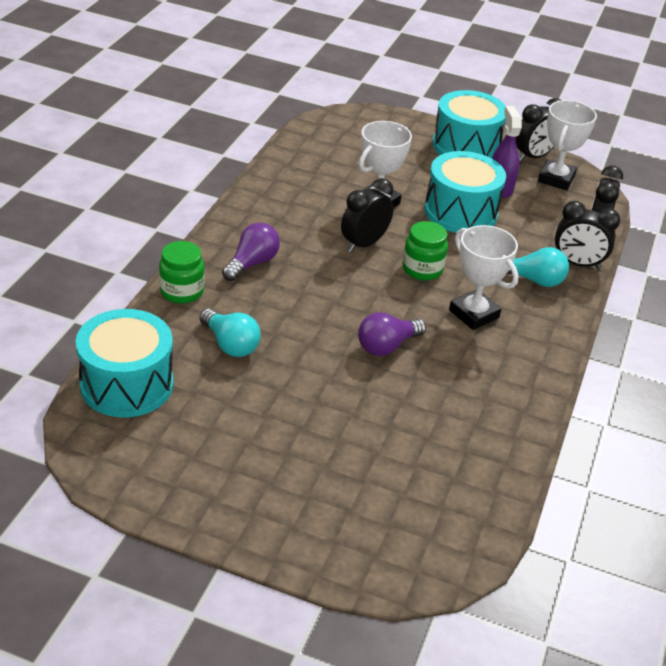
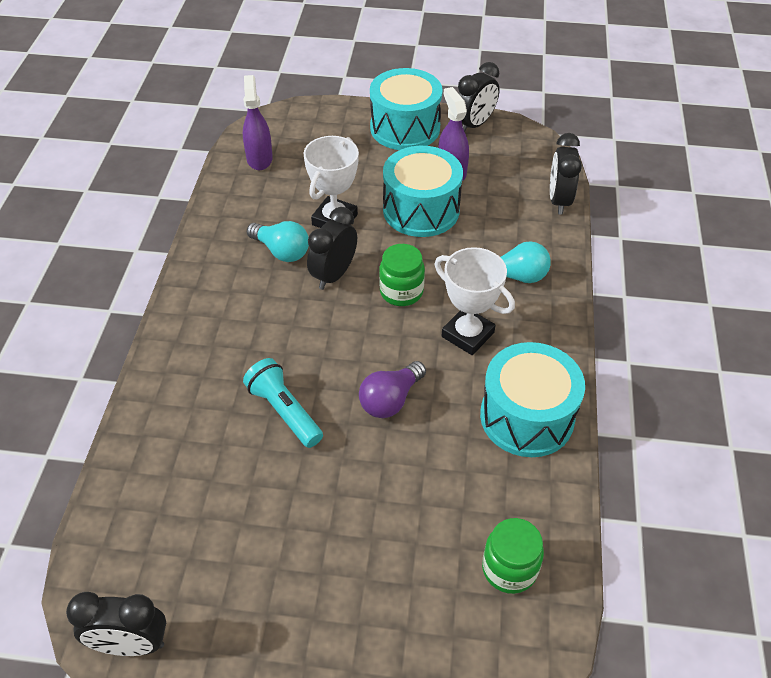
camera: 10 degrees left, 10 degrees up
turquoise drum [76,309,173,417] -> turquoise drum moved to [480,342,585,457]
green jar [159,241,205,304] -> green jar moved to [482,518,544,594]
turquoise light bulb [199,309,261,357] -> turquoise light bulb moved to [247,221,309,262]
purple light bulb [222,223,280,281] -> none
white trophy [538,100,597,190] -> none
black clock [555,201,620,269] -> black clock moved to [66,592,166,656]
none -> purple spray bottle [243,75,273,170]
none -> turquoise flashlight [243,358,323,448]

